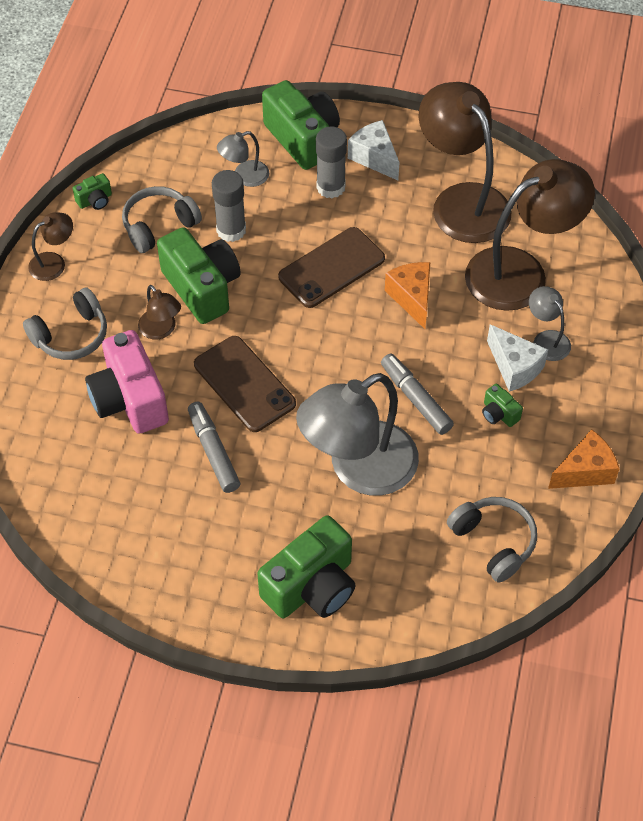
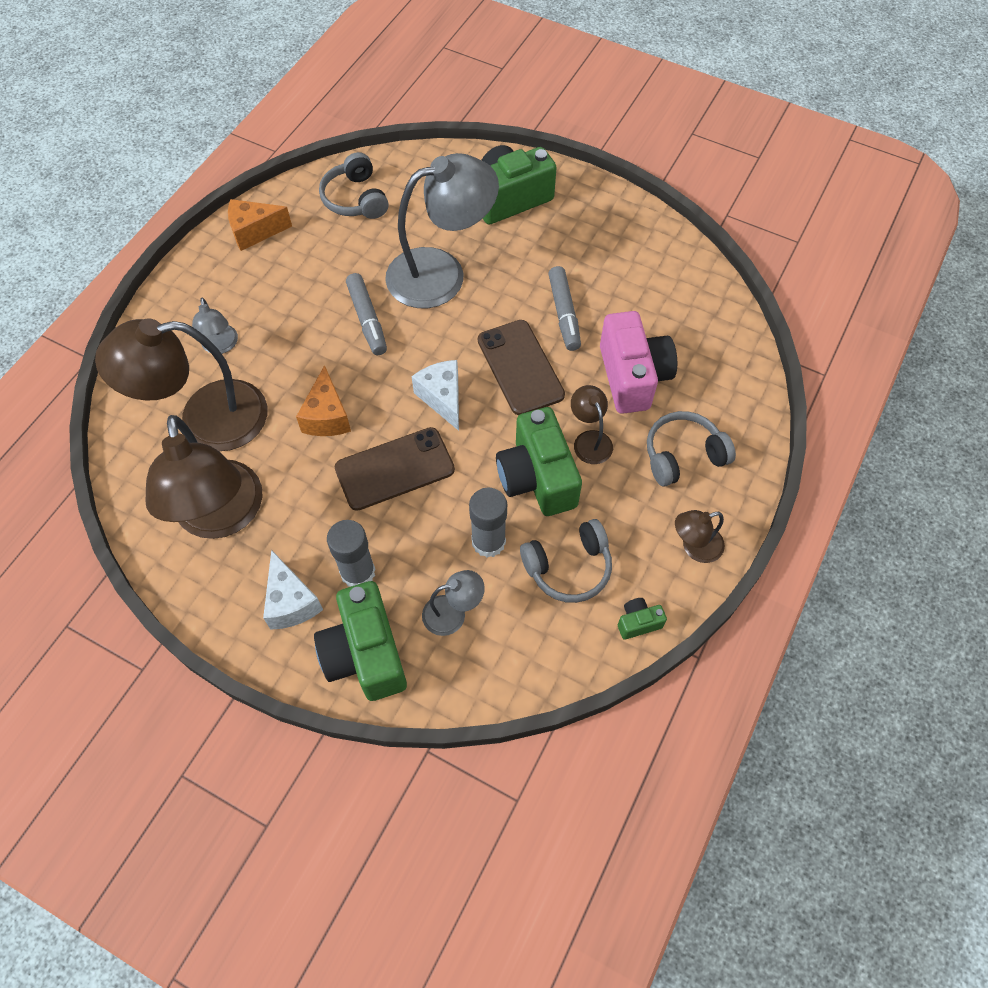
camera: 165 degrees left, 5 degrees up
green camera [482,384,523,427] -> none
white cheese [487,324,548,392] -> white cheese moved to [412,360,459,431]

